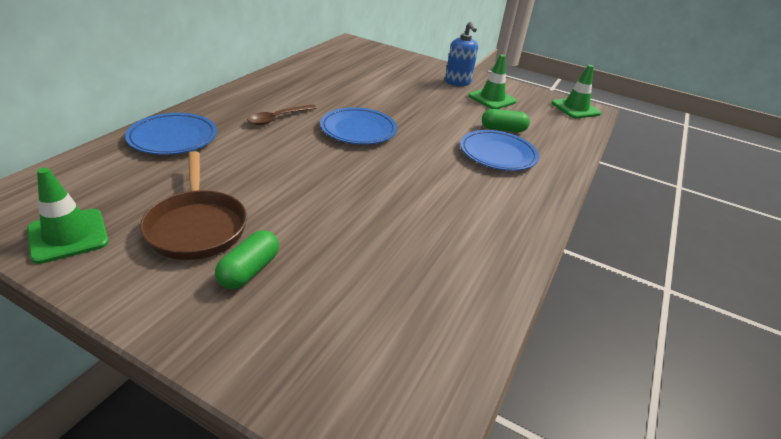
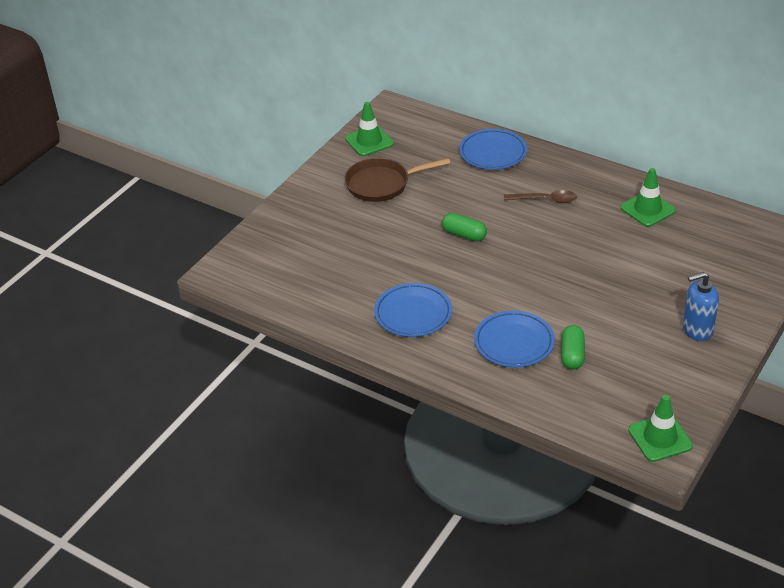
camera: 100 degrees right, 5 degrees up
green capsule [215,230,279,289] -> green capsule moved to [442,213,487,242]
brown spoon [247,104,317,125] -> brown spoon turned 135 degrees clockwise [504,190,577,203]
blue plate [320,107,397,145] -> blue plate moved to [374,283,452,337]
green traffic cone [468,55,517,109] -> green traffic cone moved to [620,168,676,227]

